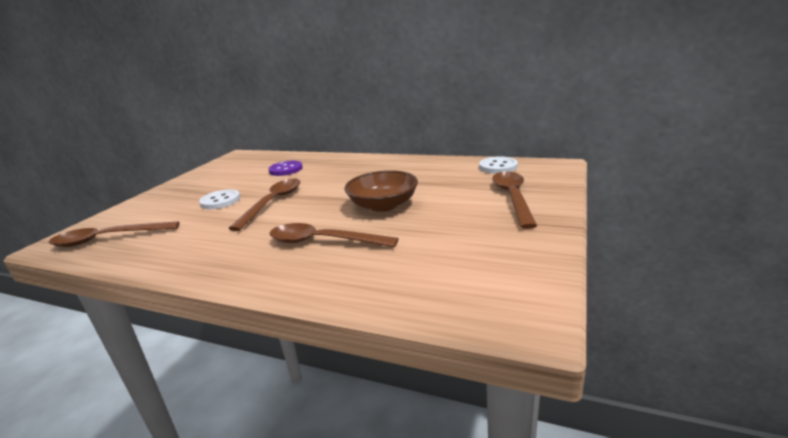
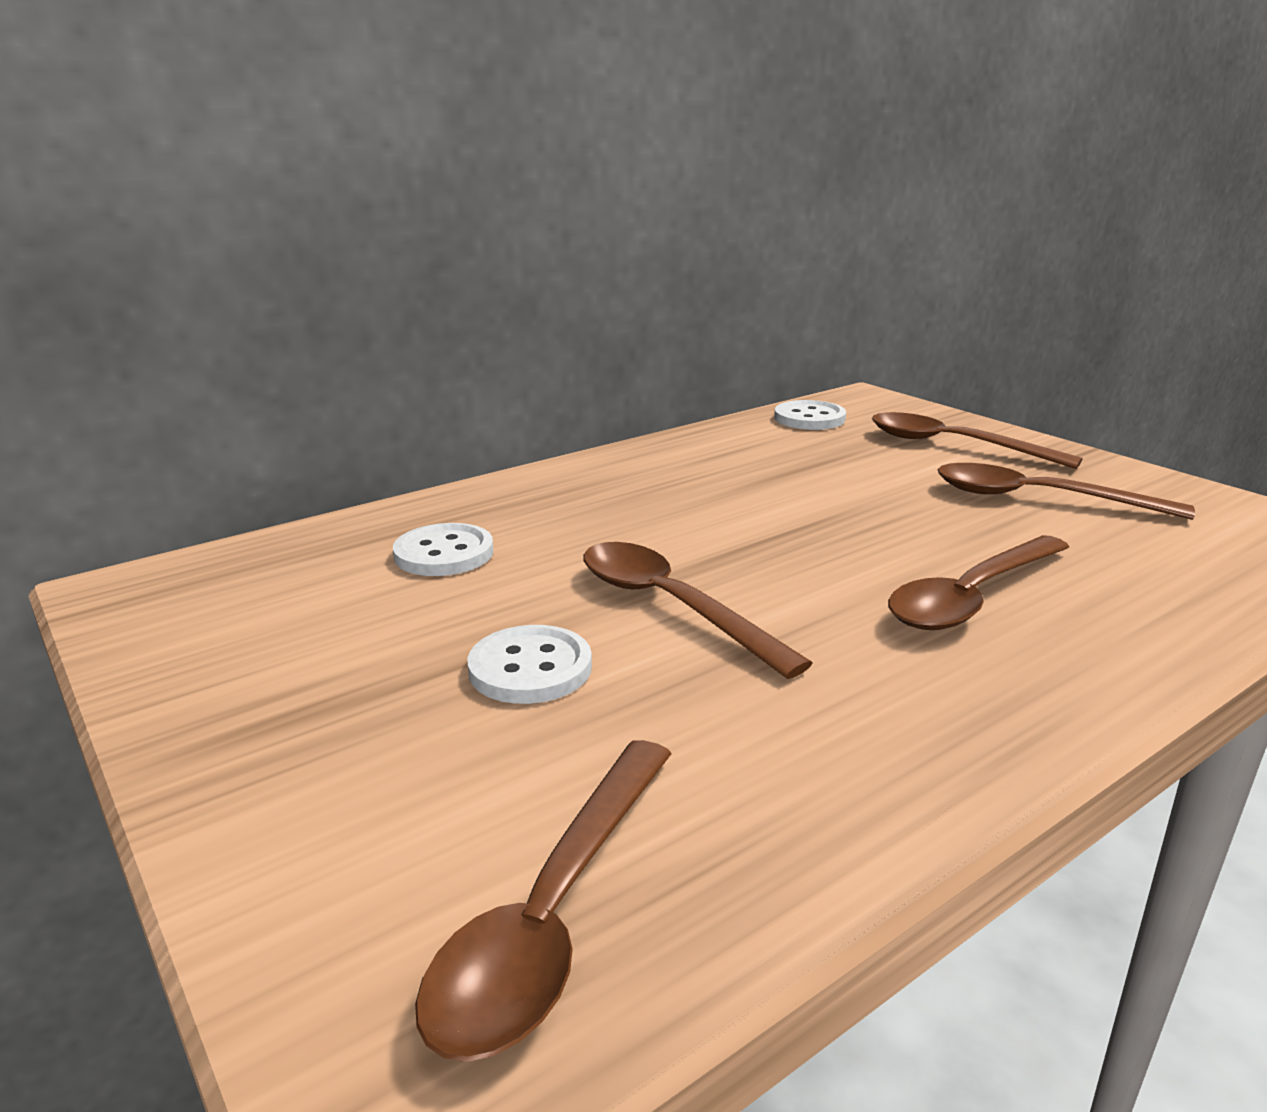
camera: 60 degrees left, 0 degrees up
purple button [268,161,303,176] -> white button [393,523,494,576]
brown bowl [344,170,418,212] -> none
none -> brown spoon [938,463,1195,520]

